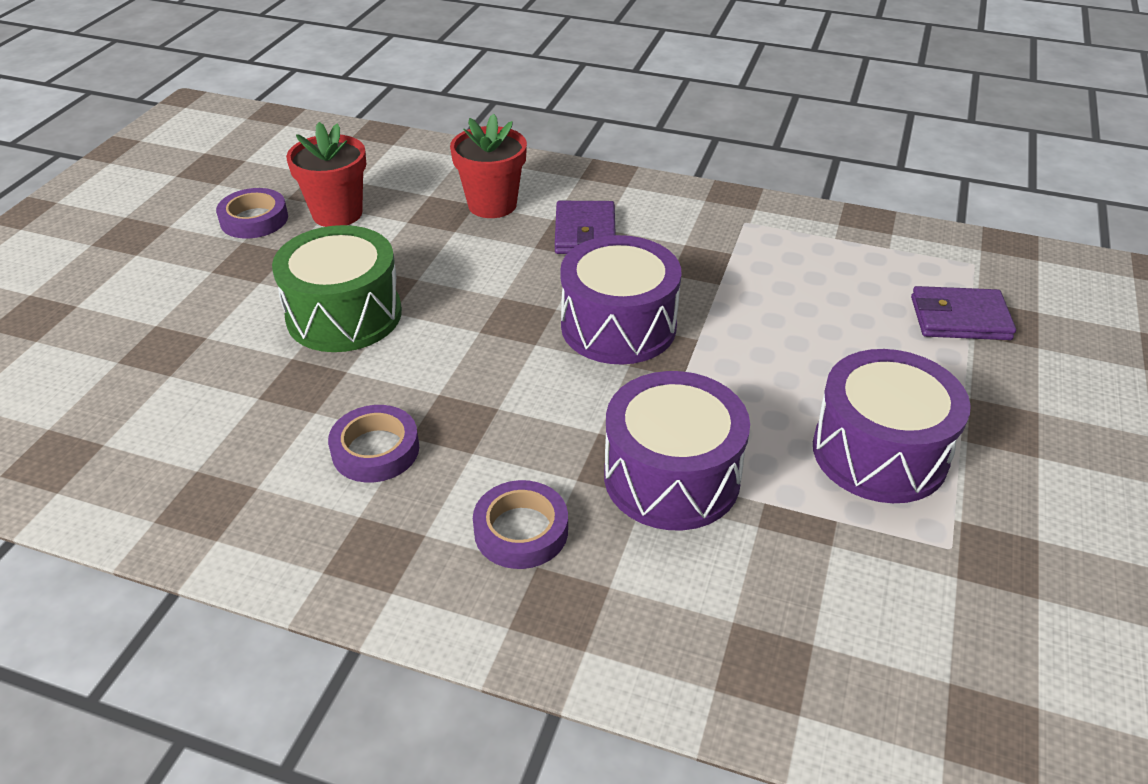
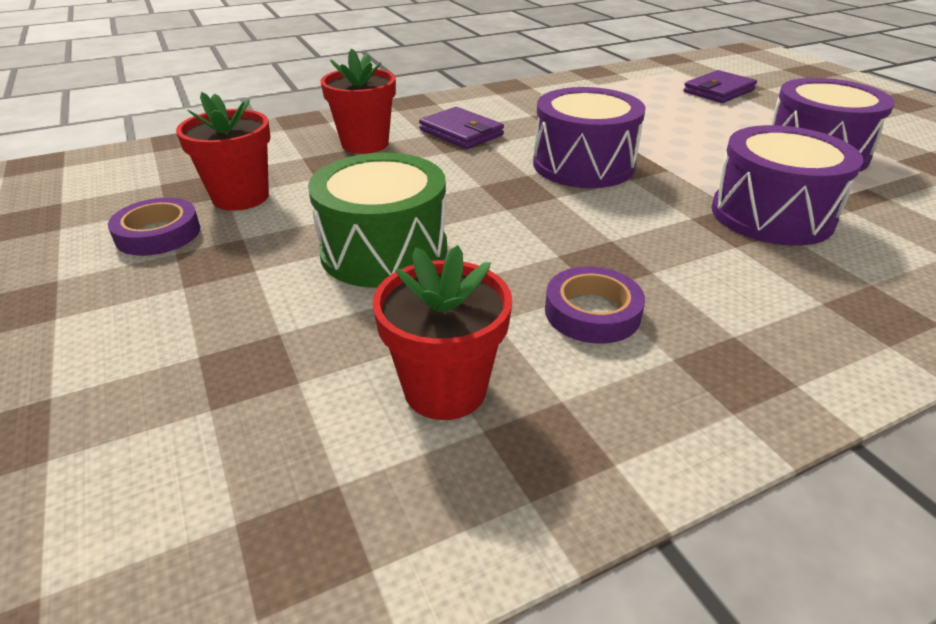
camera: 45 degrees left, 5 degrees down
purple tape [473,480,568,569] -> none
none -> red flower pot [372,245,512,420]

